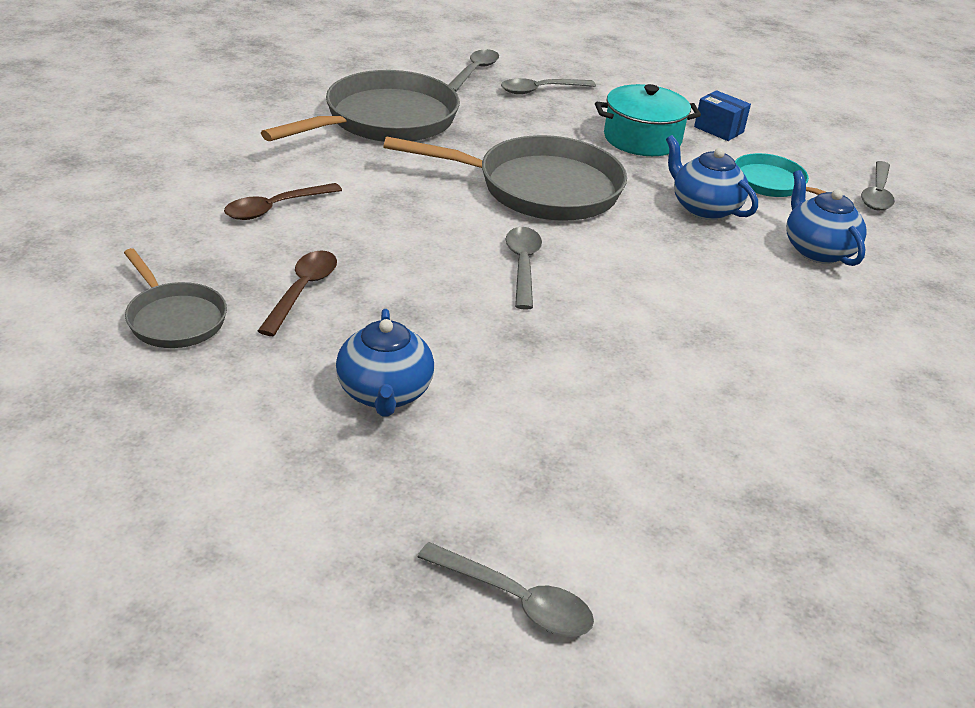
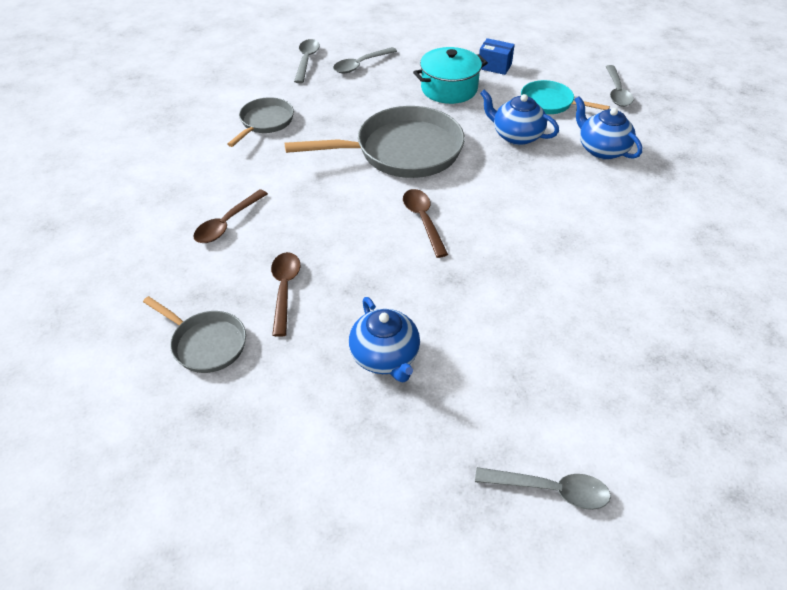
camera: 15 degrees left, 10 degrees up
grey pan [261,70,460,142] -> grey pan [227,97,294,147], size x0.54
grey spoon [506,227,542,310] -> brown spoon [403,189,448,258]

